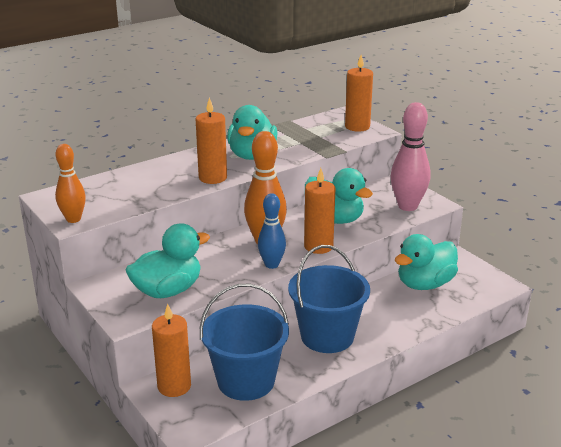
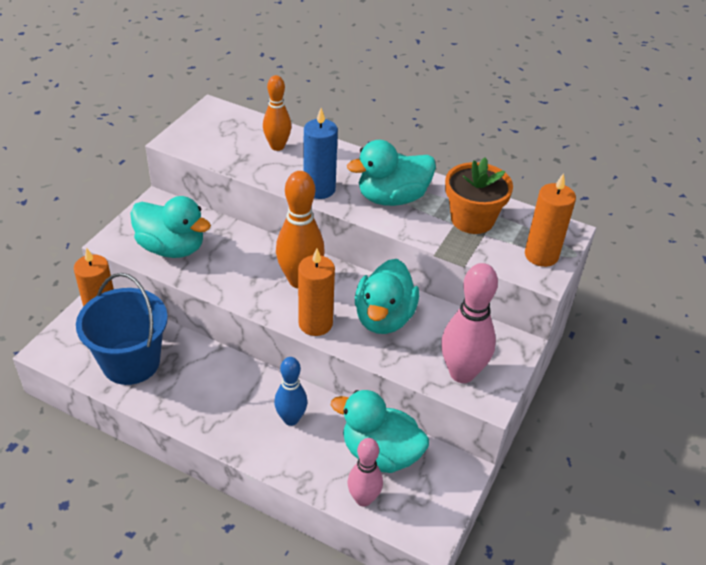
camera: 60 degrees right, 15 degrees up
orange bowling pin [55,144,86,223] -> orange bowling pin moved to [263,75,291,151]
orange candle [196,97,227,184] -> blue candle [304,108,338,199]
blue bowling pin [258,193,286,269] -> blue bowling pin moved to [274,357,308,426]
blue bucket [288,245,370,353] -> none
none -> pink bowling pin [348,438,383,507]
none -> orange flower pot [445,157,513,234]

